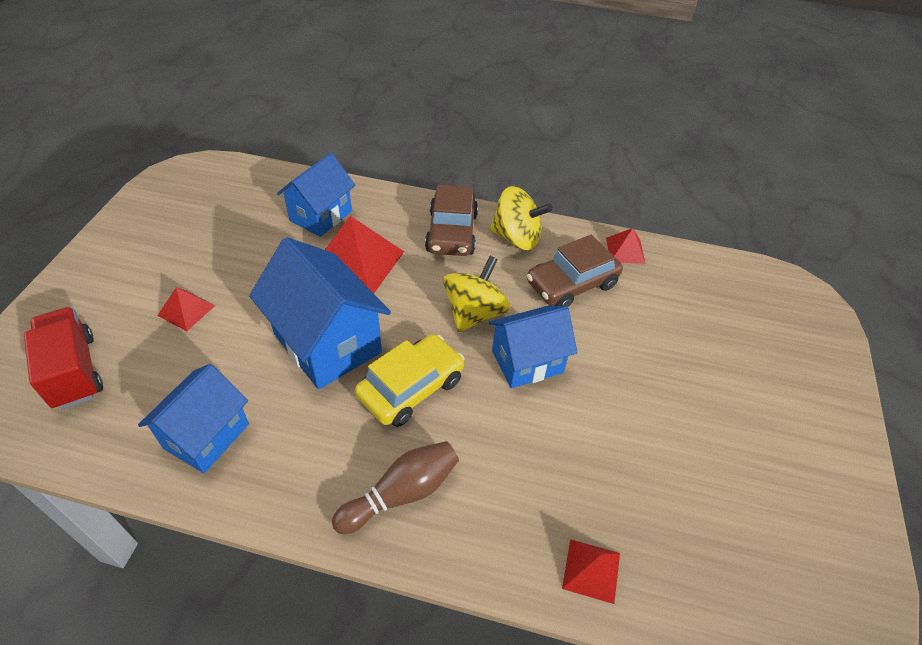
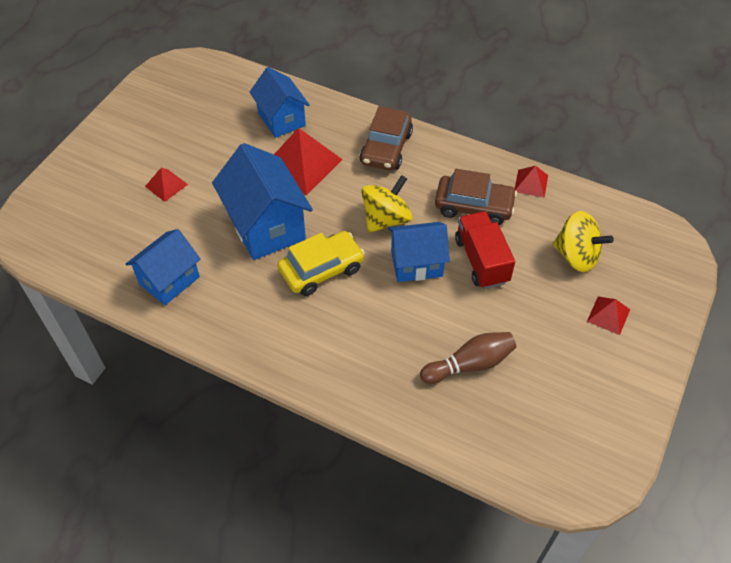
camera: 15 degrees right, 5 degrees up
red truck [24,307,103,409] -> red truck moved to [455,211,515,289]
blue house [277,153,355,237] -> blue house turned 75 degrees counterclockwise [249,67,310,138]
brown bowling pin [332,441,459,534] -> brown bowling pin moved to [420,332,516,384]
yellow spinning top [490,186,552,250] -> yellow spinning top moved to [552,211,614,272]
brown car [527,235,623,307] -> brown car turned 150 degrees counterclockwise [435,169,517,225]
red pyramid [562,539,620,604] -> red pyramid moved to [587,296,630,335]

